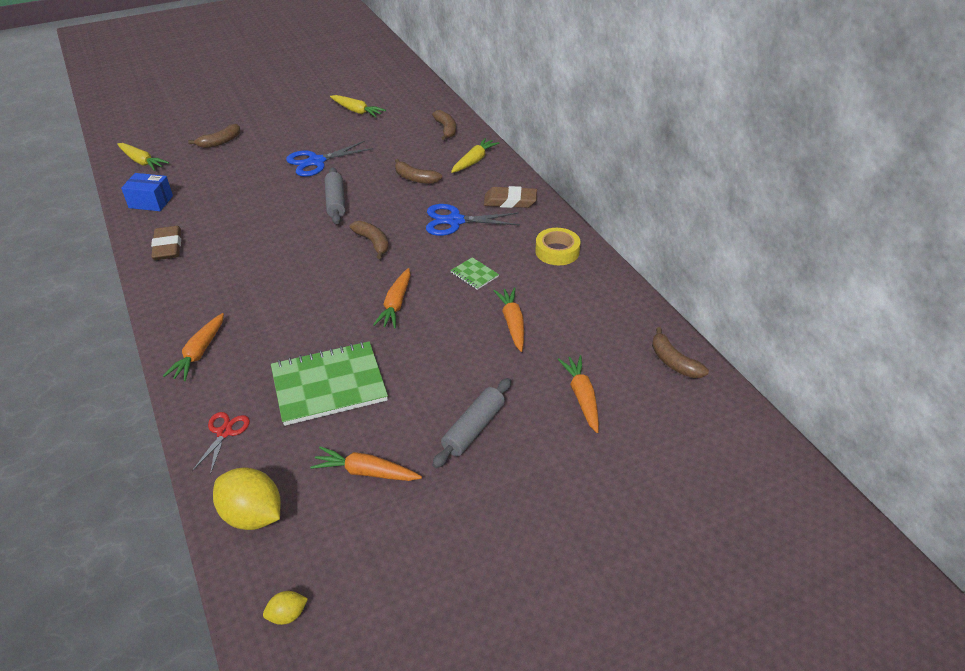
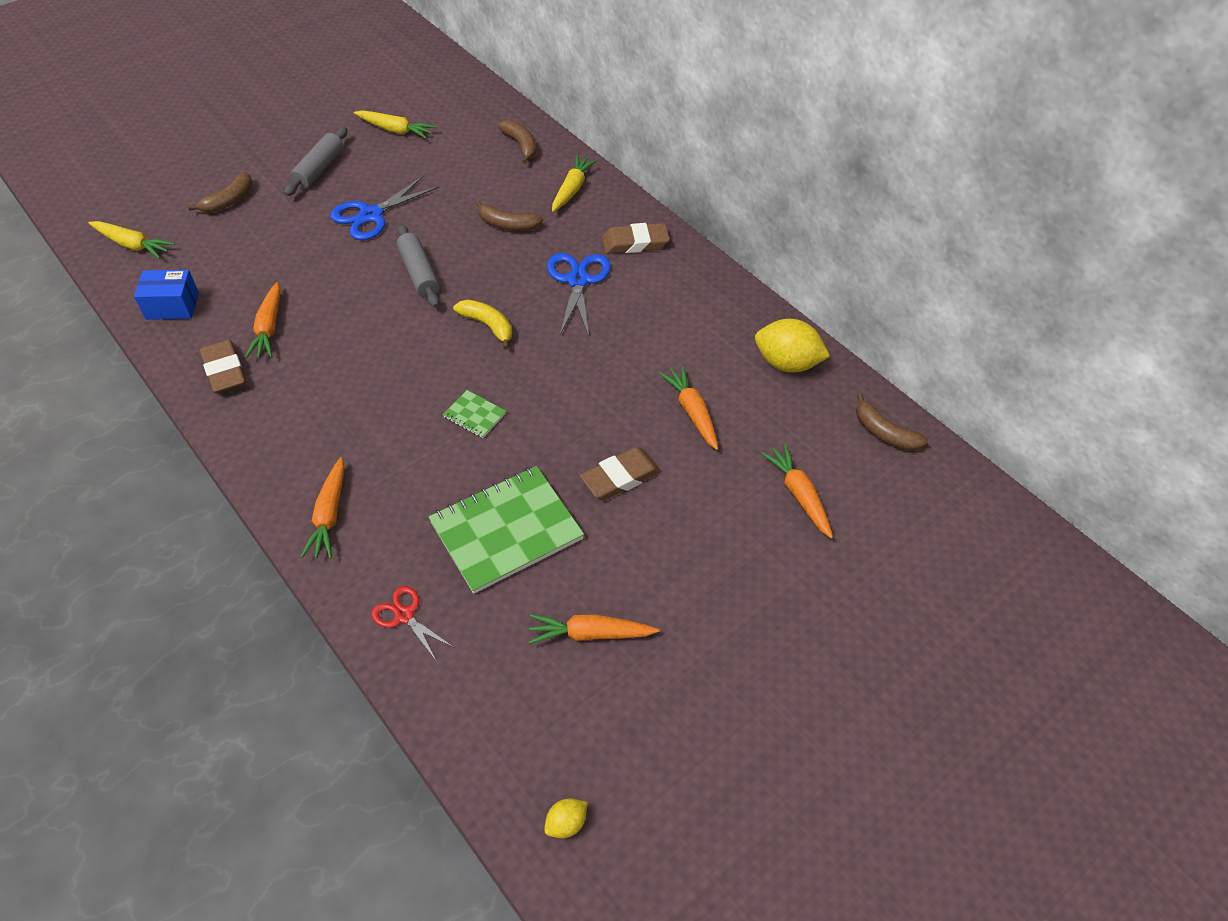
camera: 15 degrees left, 10 degrees up
red scissors [192,412,250,475] -> red scissors turned 45 degrees counterclockwise [372,586,453,662]
yellow lemon [213,468,281,530] -> yellow lemon moved to [755,319,830,373]
brown banana [349,221,389,259] -> yellow banana [453,299,512,349]
orange carrot [373,268,410,328] -> orange carrot moved to [245,282,281,358]
blue scissors [426,204,520,236] -> blue scissors turned 105 degrees clockwise [547,253,611,336]
grey rolling pin [432,378,511,468] -> grey rolling pin moved to [284,127,348,196]
green notebook [450,257,499,290] -> green notebook moved to [443,390,506,438]
yellow tape [535,228,580,265] -> none
none -> brown eraser [580,447,661,500]

